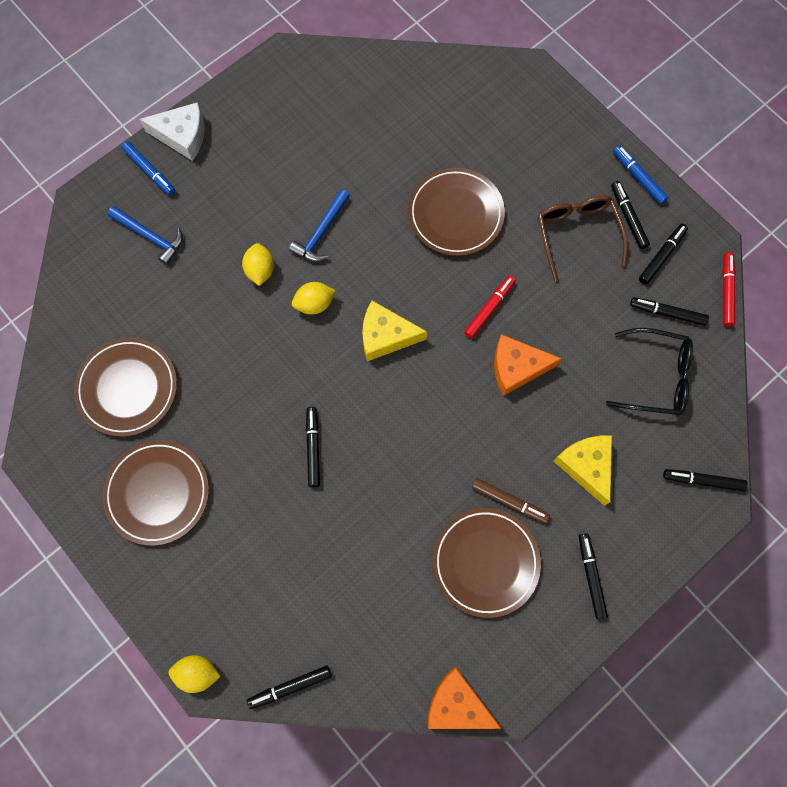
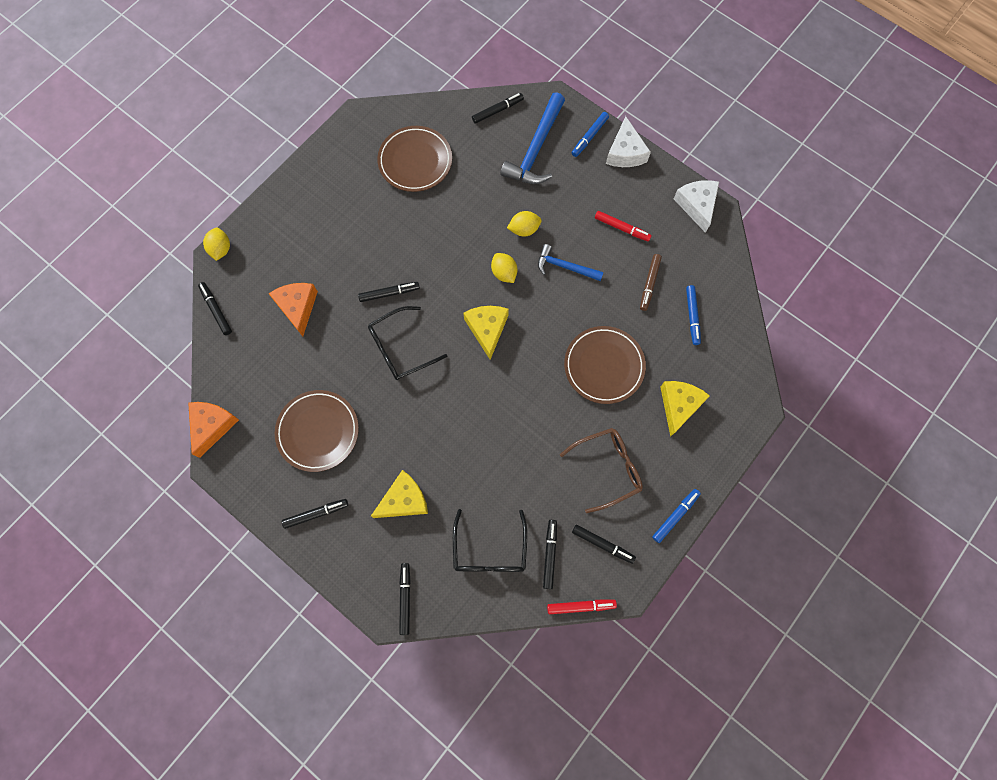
camera: 80 degrees right, 0 degrees up
brown plate [102,440,209,546] -> none
blue hammer [107,206,183,265] -> blue hammer [500,92,565,184], size x1.65
red marker [464,275,516,339] -> red marker moved to [595,211,652,242]
brown marker [472,478,550,523] -> brown marker moved to [640,254,662,311]
orange cheese [494,334,562,396] -> orange cheese moved to [268,283,318,336]
black marker [611,181,650,249] -> black marker moved to [472,93,524,124]
none -> black glasses [368,306,447,380]
none -> yellow cheese [660,381,710,437]
none -> white cheese [673,180,719,233]
none -> blue marker [686,285,701,345]

